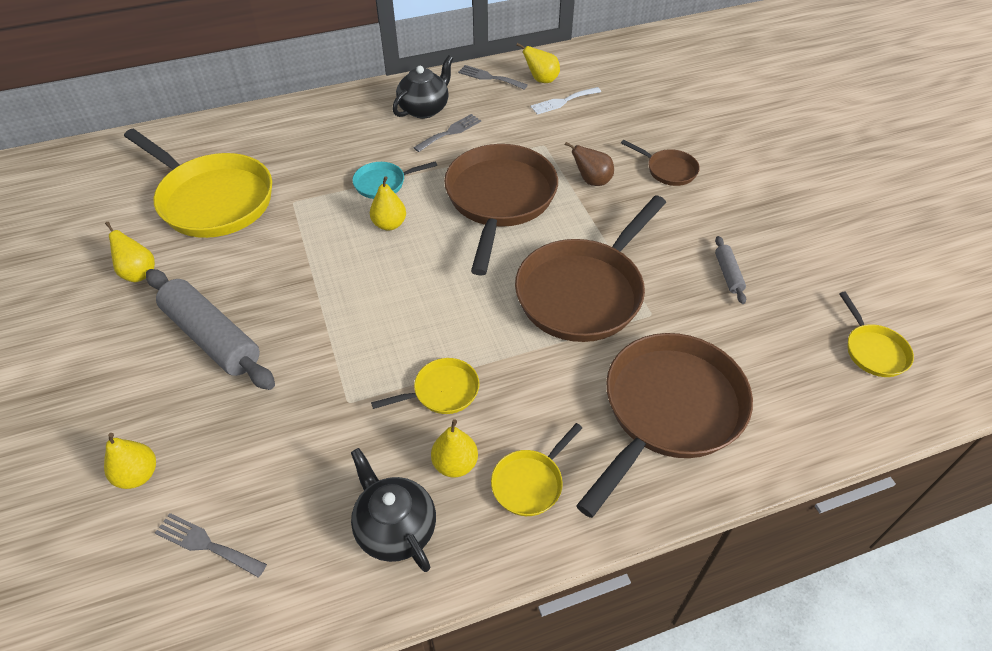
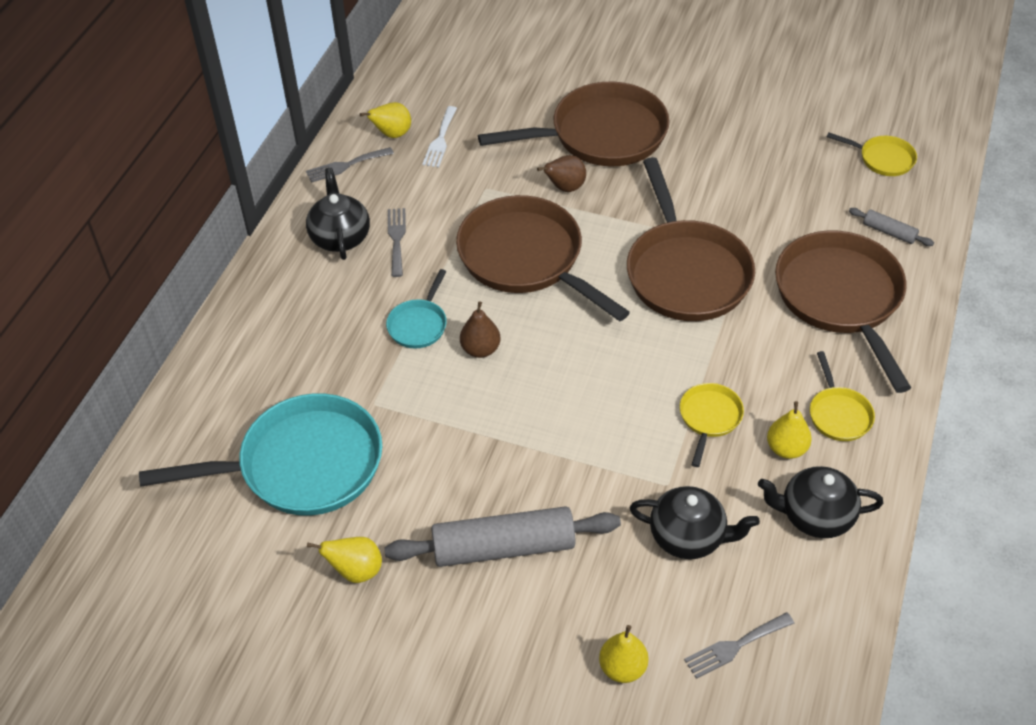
camera: 50 degrees left, 0 degrees up
yellow pan [124,129,272,238] -> turquoise pan [139,393,382,516]
yellow pear [370,176,406,231] -> brown pear [460,302,501,358]
brown pan [621,140,700,186] -> brown pan [478,82,670,166], size x2.16
grey rolling pin [715,236,746,304] -> grey rolling pin moved to [849,208,934,246]
none -> black teapot [630,486,760,559]

